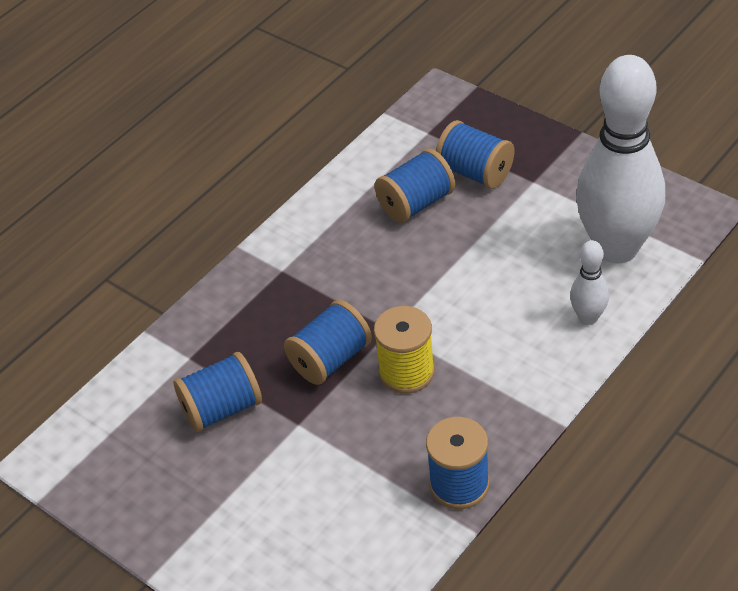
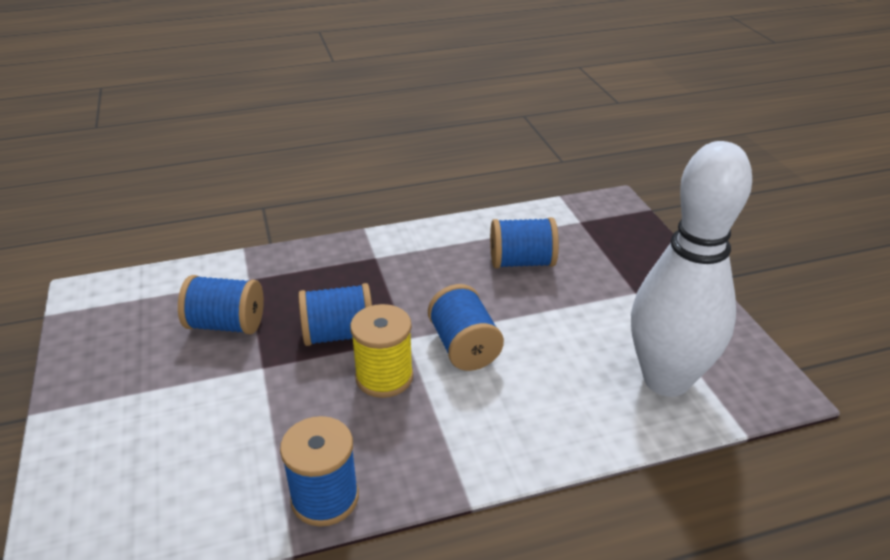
camera: 30 degrees right, 10 degrees down
blue spool [436,120,514,189] -> blue spool moved to [428,284,504,371]
white bowling pin [570,240,609,325] -> none

